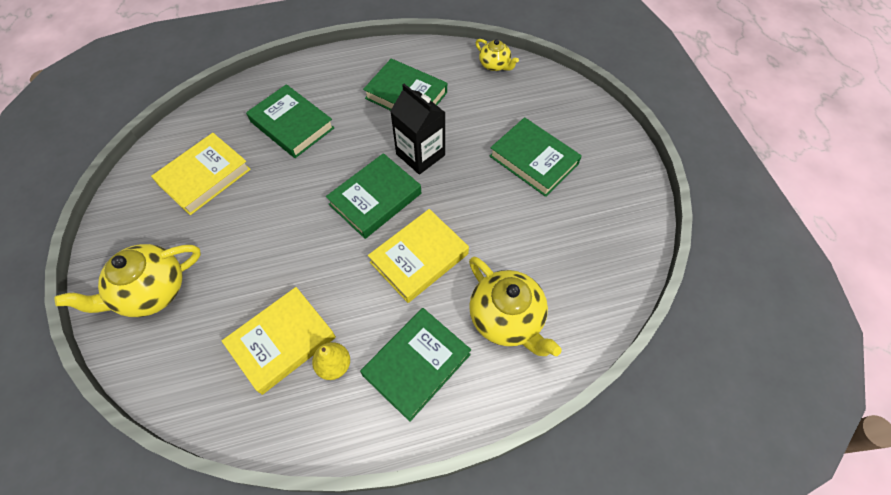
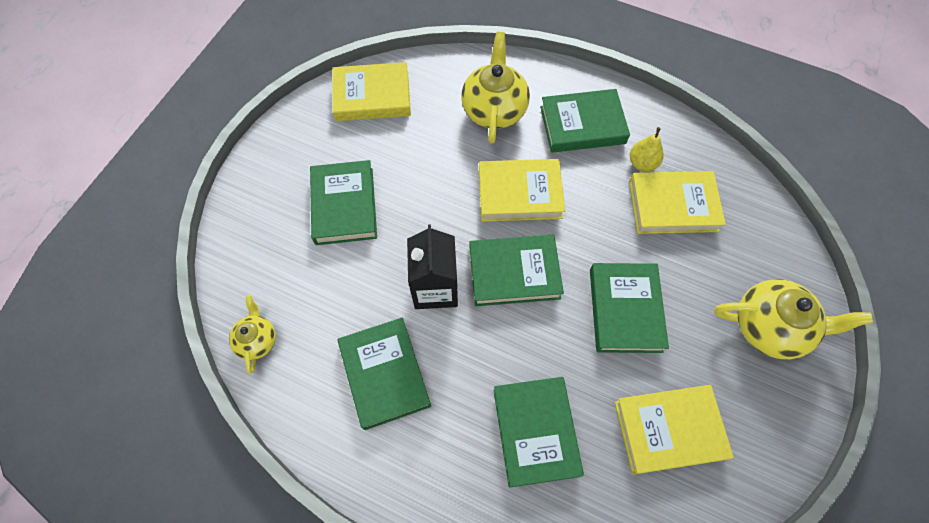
camera: 140 degrees left, 5 degrees up
none -> yellow book [332,62,411,121]
none -> green book [590,263,669,353]

